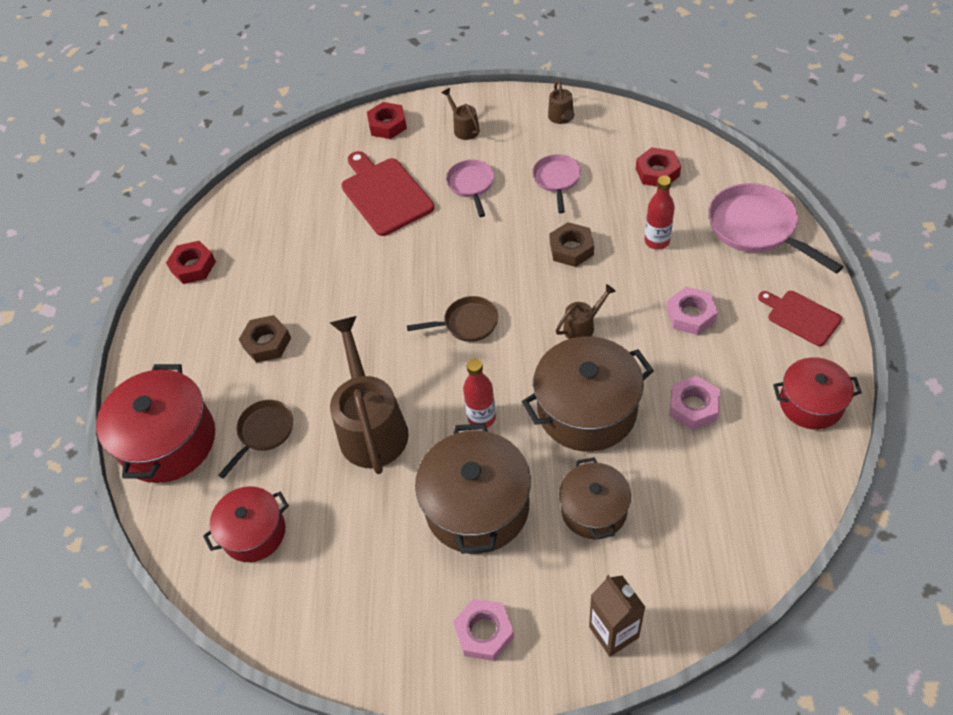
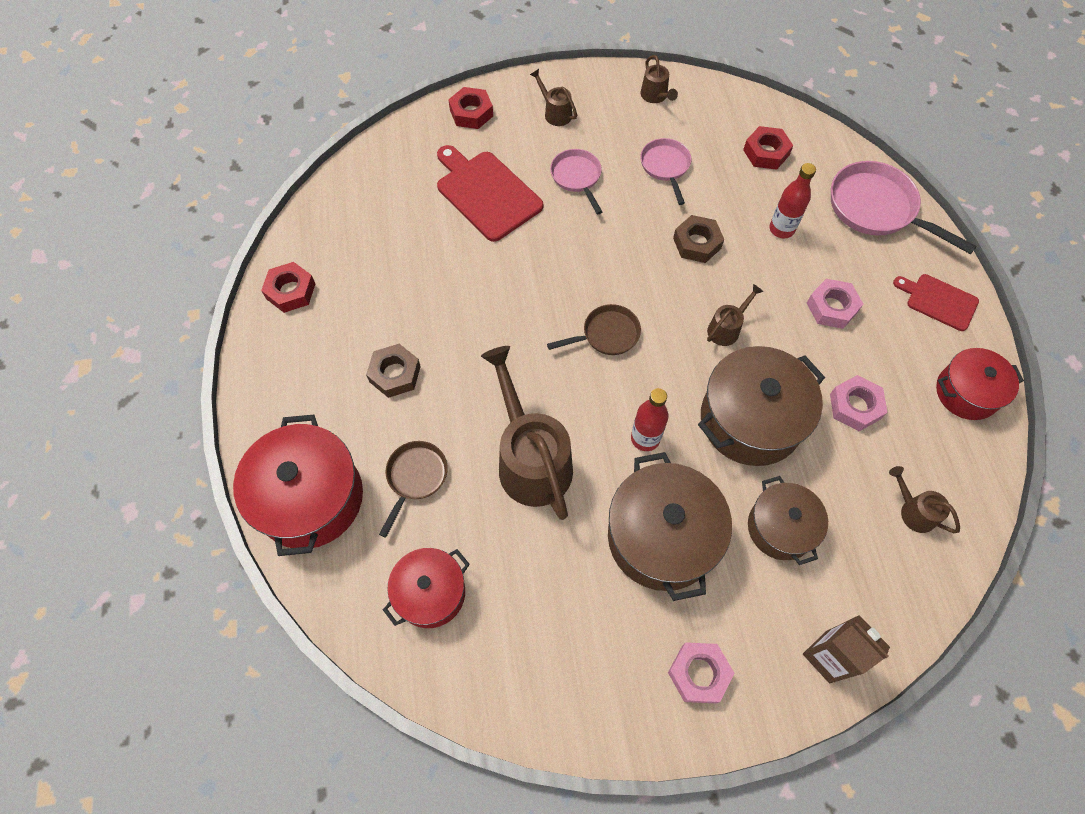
camera: 15 degrees left, 10 degrees up
none -> brown watering can [889,466,960,533]

